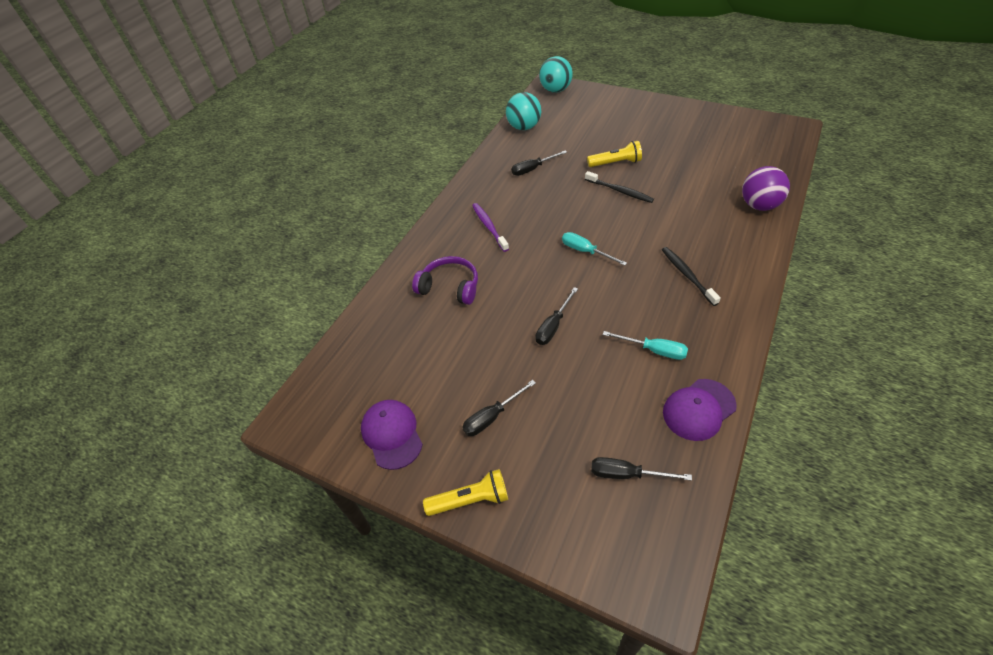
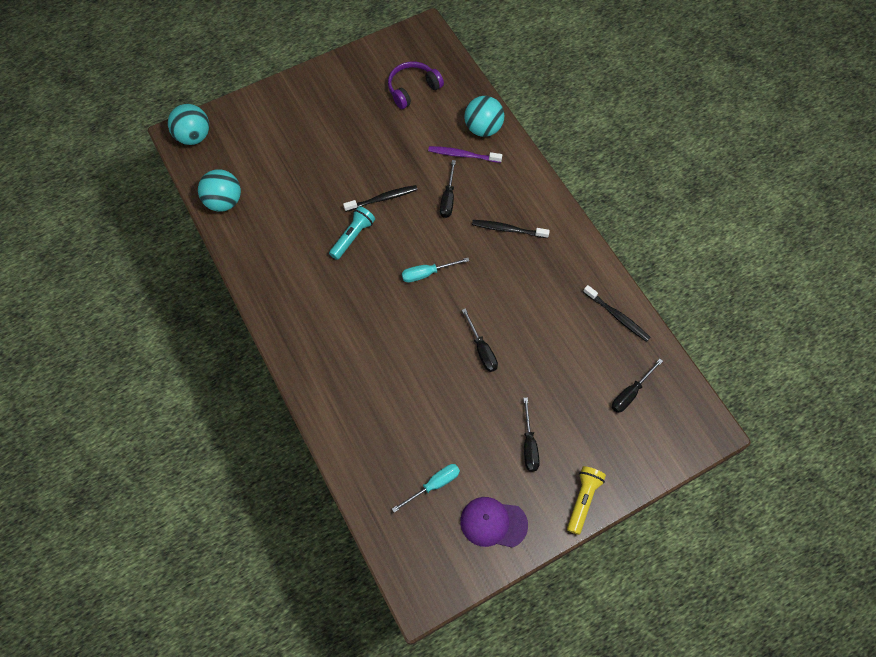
camera: 60 degrees left, 15 degrees up
purple headphones [412,256,478,305] -> purple headphones moved to [388,61,444,109]
purple toothbrush [472,203,509,252] -> purple toothbrush moved to [428,146,502,163]
black screwdriver [511,150,567,176] -> black screwdriver moved to [440,160,456,218]
yellow flashlight [587,141,642,167] -> none
turquoise screwdriver [603,331,688,360] -> turquoise screwdriver moved to [392,464,460,513]
purple cap [663,379,737,441] -> black toothbrush [583,285,651,342]
purple ball [742,166,790,211] -> turquoise ball [464,96,504,137]
none -> turquoise flashlight [329,206,375,260]

